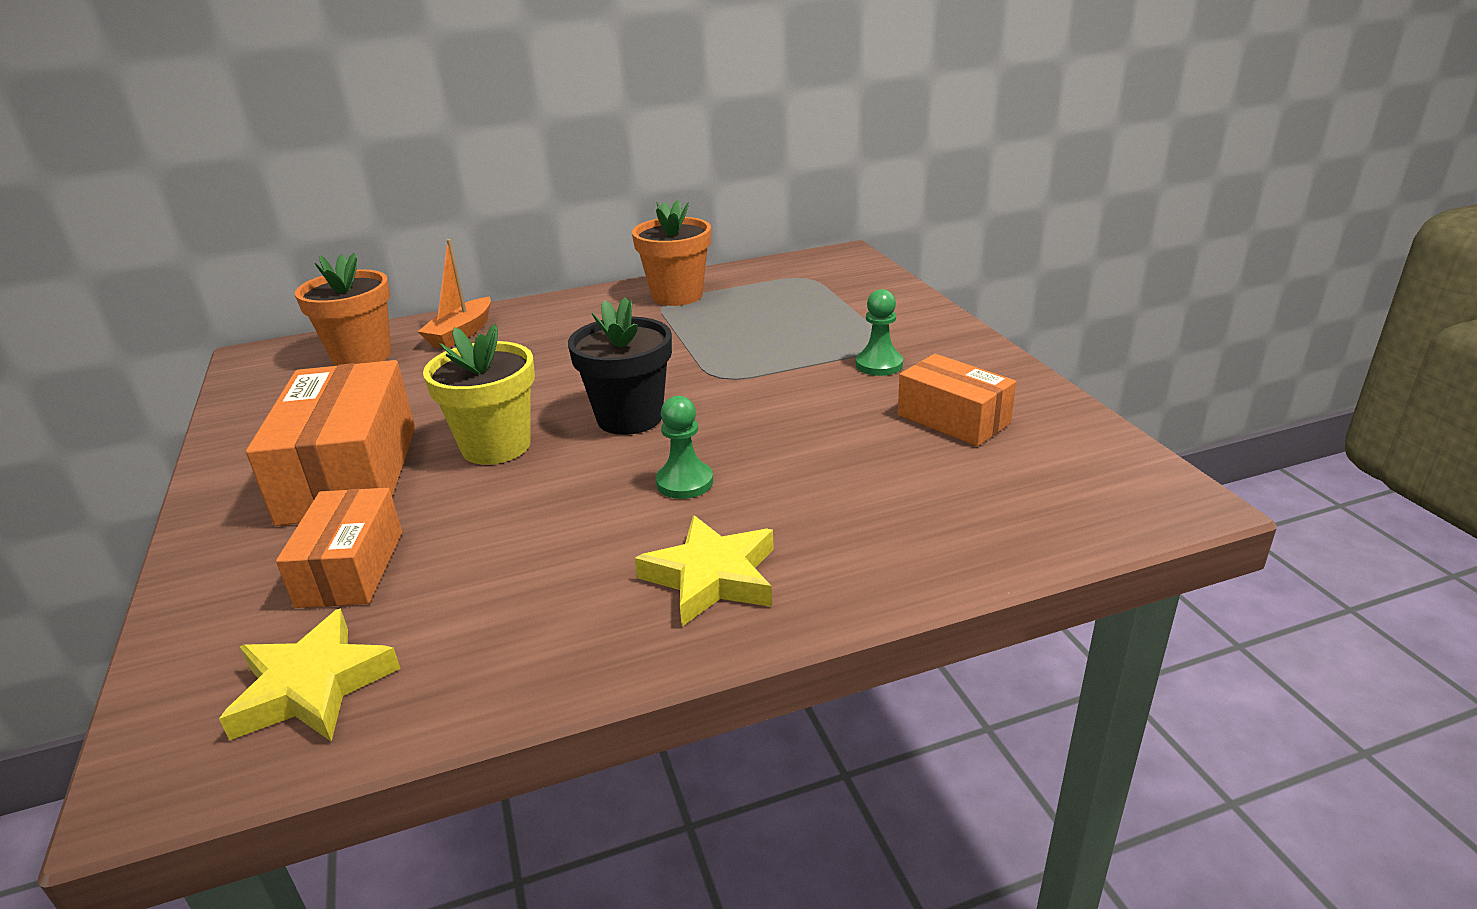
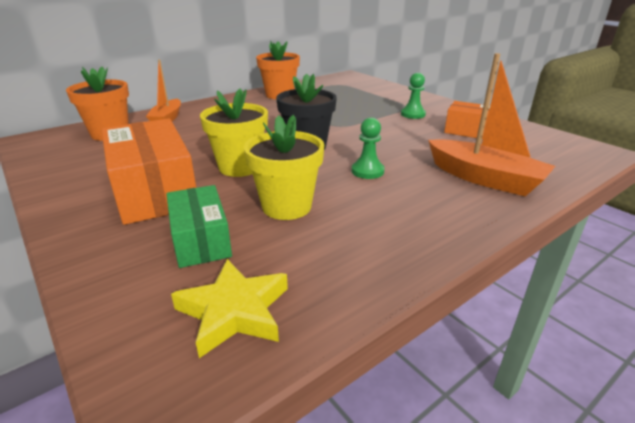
camera: 20 degrees left, 0 degrees up
orange box [276,488,402,608] -> green box [166,185,232,268]
yellow star [635,515,774,626] -> none
none -> yellow flower pot [244,115,324,220]
none -> orange boat [428,53,555,196]

